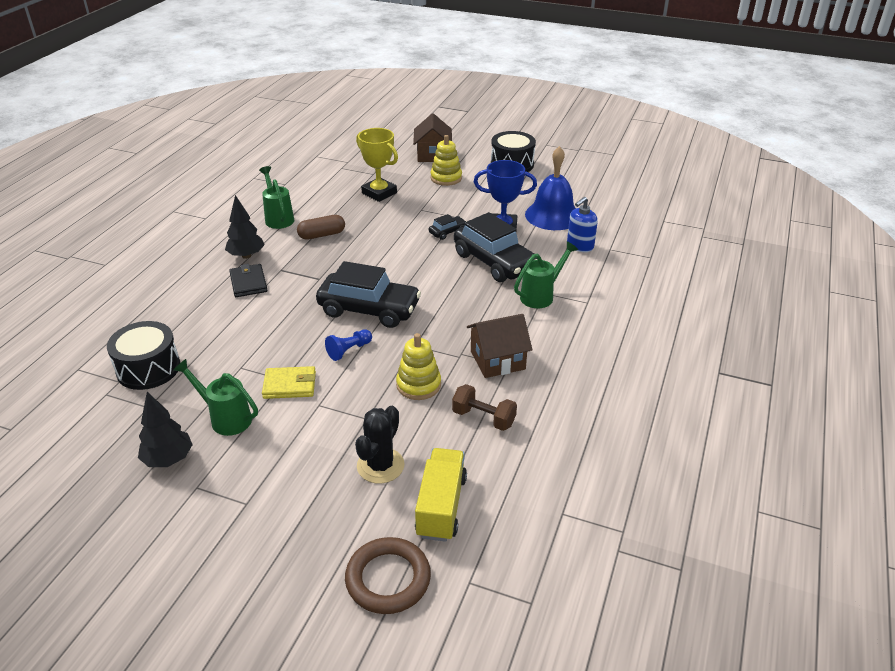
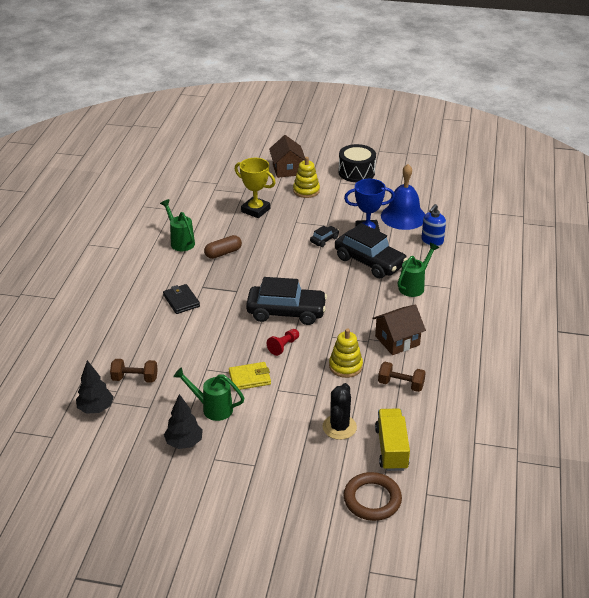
camera: 10 degrees left, 0 degrees up
black drum [107,321,180,390] -> brown dumbbell [110,359,158,383]
black tree [225,195,265,259] -> black tree moved to [76,360,114,414]
blue pawn [325,329,372,361] -> red pawn [267,329,299,356]

